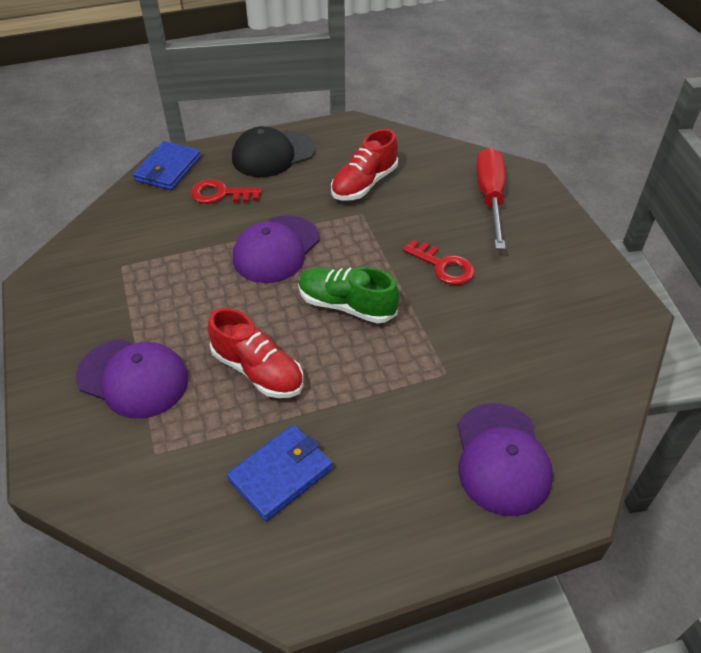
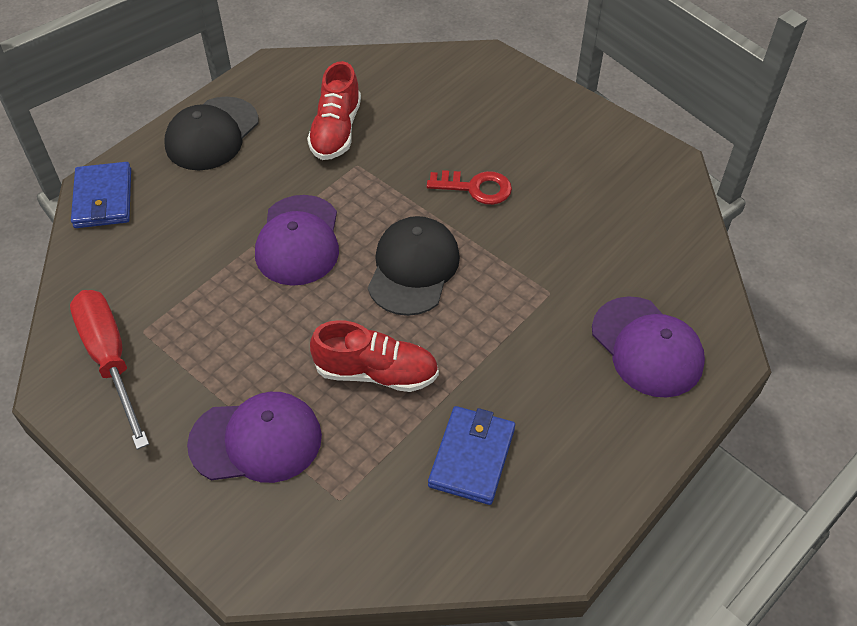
camera: 30 degrees left, 5 degrees up
red key [191,179,262,204] -> none
green shoe [298,267,399,324] -> black cap [368,216,460,316]
red screwdriver [476,147,506,249] -> red screwdriver moved to [70,290,149,450]

